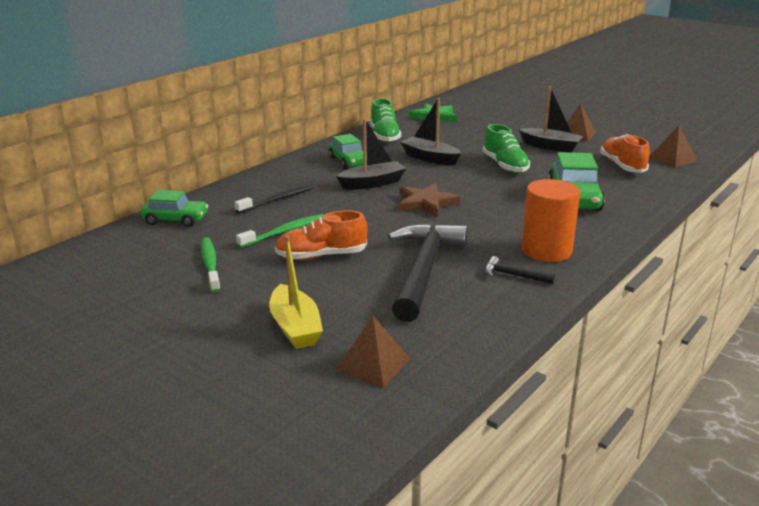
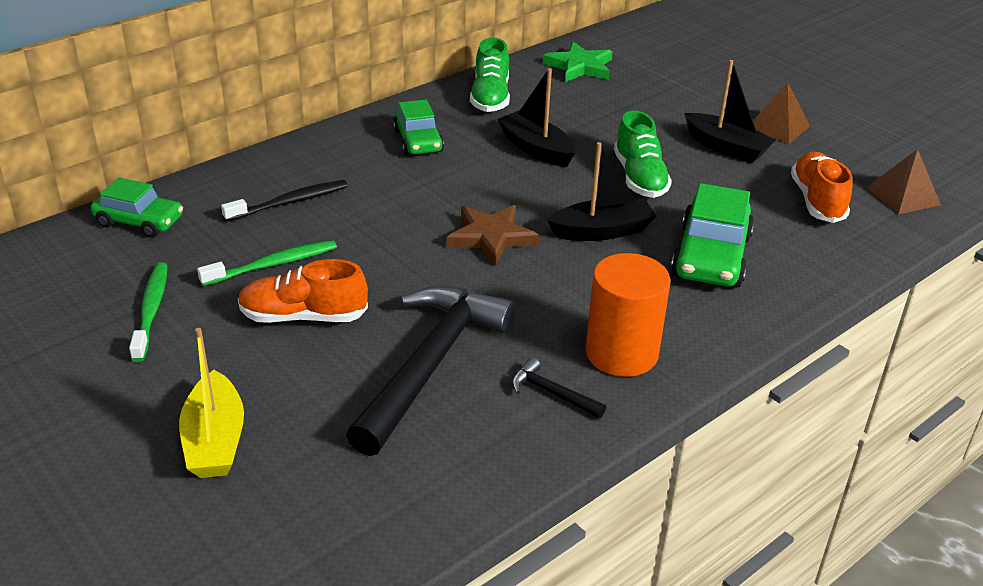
camera: 10 degrees right, 10 degrees up
brown pyramid [335,316,410,388] -> none
black boat [336,119,407,190] -> black boat moved to [547,142,656,241]

